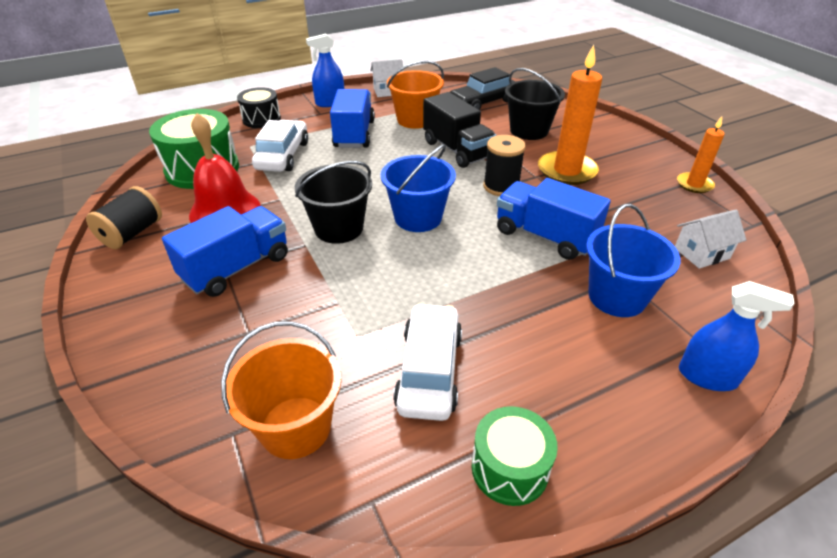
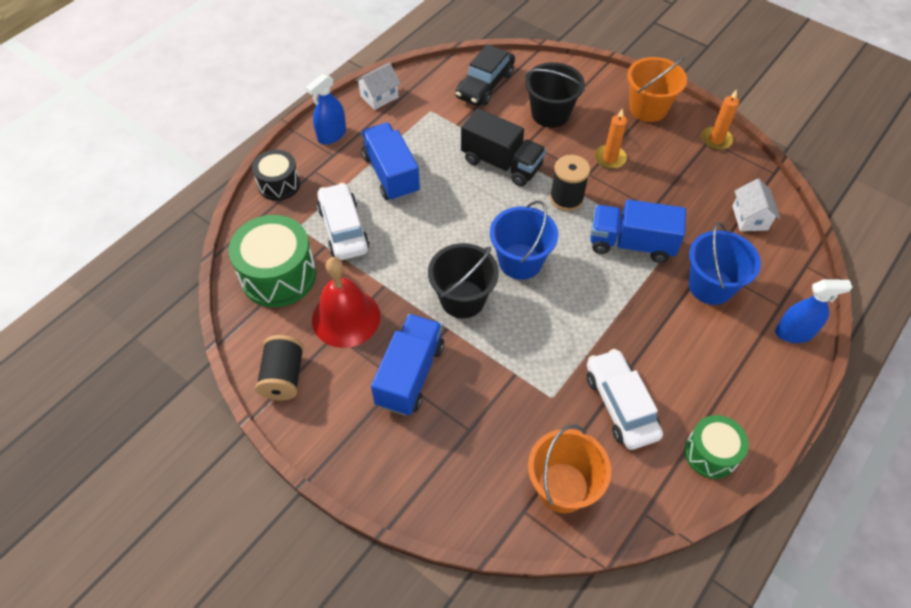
camera: 25 degrees left, 15 degrees up
orange bucket [387,61,444,129] -> orange bucket moved to [627,57,687,122]
orange candle [538,45,602,185] -> orange candle [595,108,627,169], size x0.58
white house [675,210,746,269] -> white house turned 45 degrees counterclockwise [732,179,780,231]

